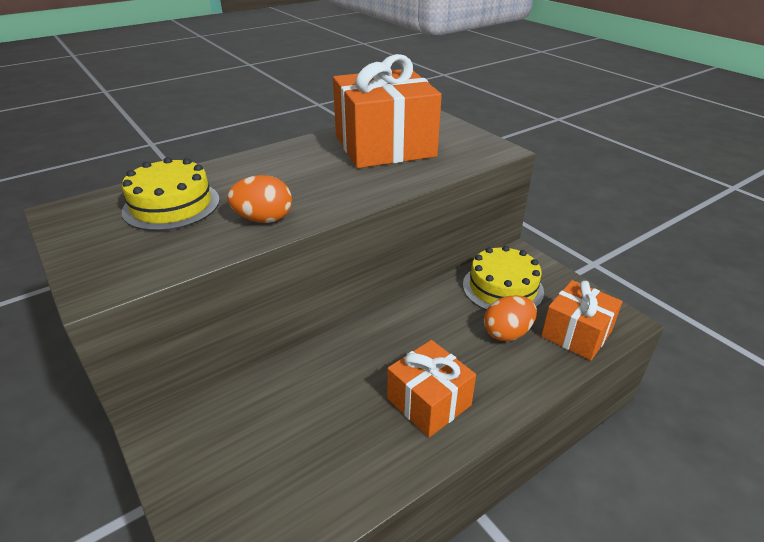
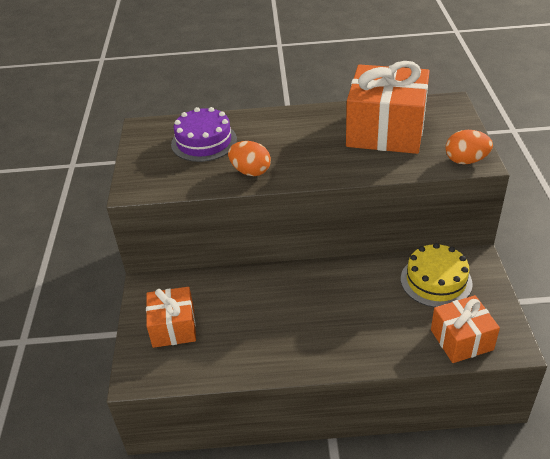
camera: 35 degrees right, 5 degrees up
yellow cake [122,157,220,231] -> purple cake [171,107,237,162]
orange gift [387,340,476,437] -> orange gift moved to [146,287,196,348]
orange egg [484,295,537,341] -> orange egg moved to [446,130,493,164]

